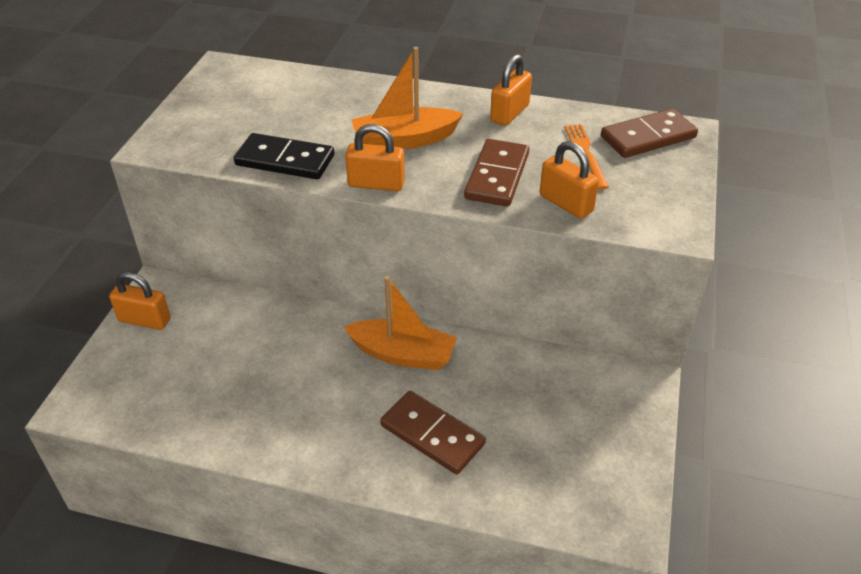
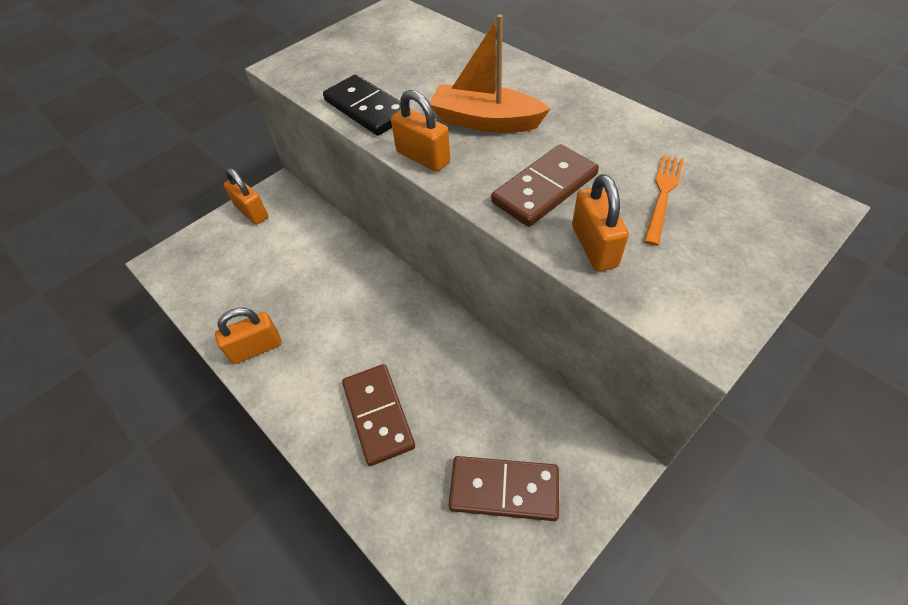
camera: 35 degrees right, 10 degrees up
orange boat [344,276,457,370] -> none
orange padlock [490,54,532,126] -> orange padlock moved to [215,308,282,364]
brown domino [601,108,698,158] -> brown domino moved to [449,456,559,521]

